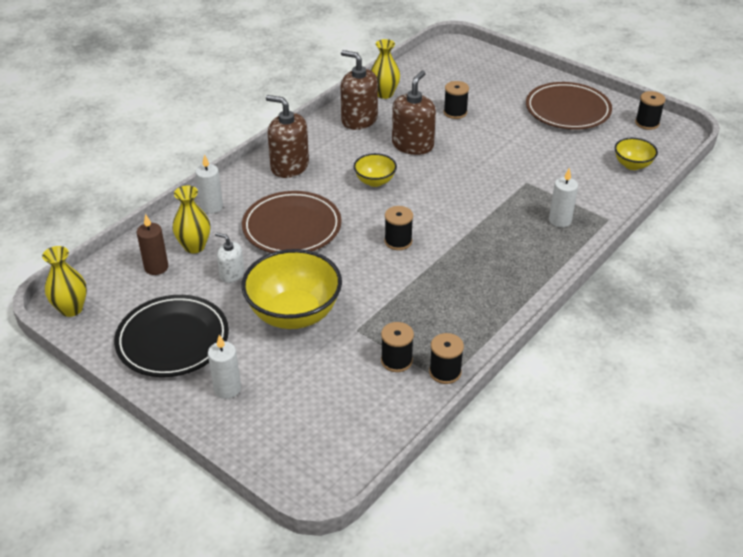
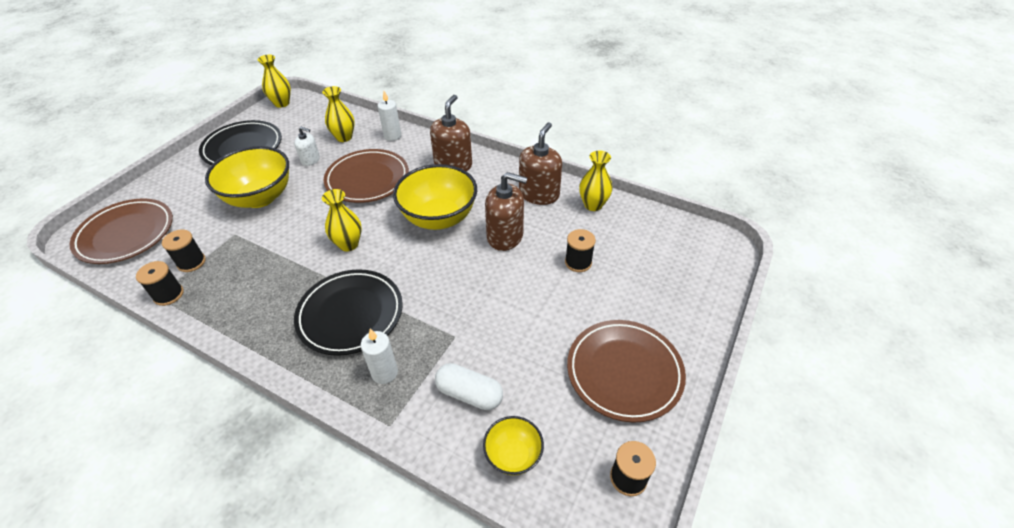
camera: 80 degrees right, 5 degrees up
brown candle [137,214,168,275] -> none
white candle [208,335,241,399] -> none
white soap dispenser [215,232,244,283] -> white soap dispenser turned 90 degrees clockwise [294,127,320,166]
yellow bowl [354,153,397,187] -> yellow bowl [393,164,477,230], size x1.95
black spool [384,206,413,250] -> yellow vase [322,189,362,251]
none -> brown plate [70,198,173,264]
none -> black plate [294,269,403,356]
none -> white capsule [435,363,503,410]

